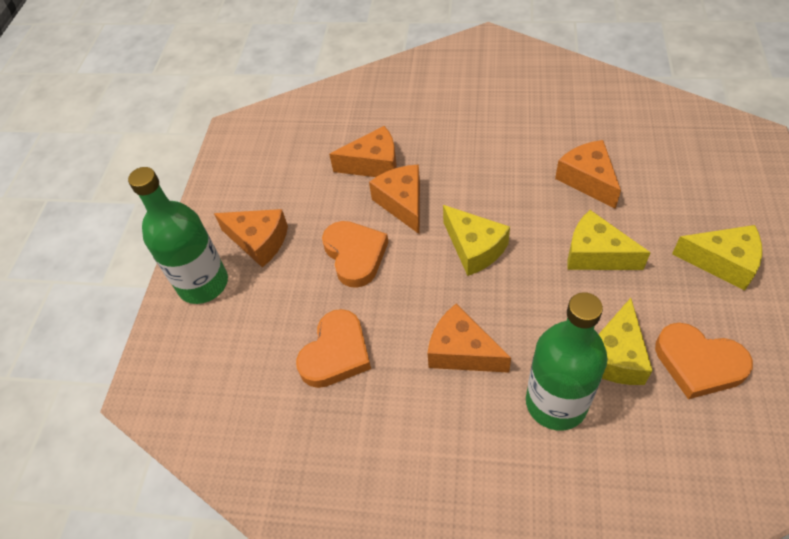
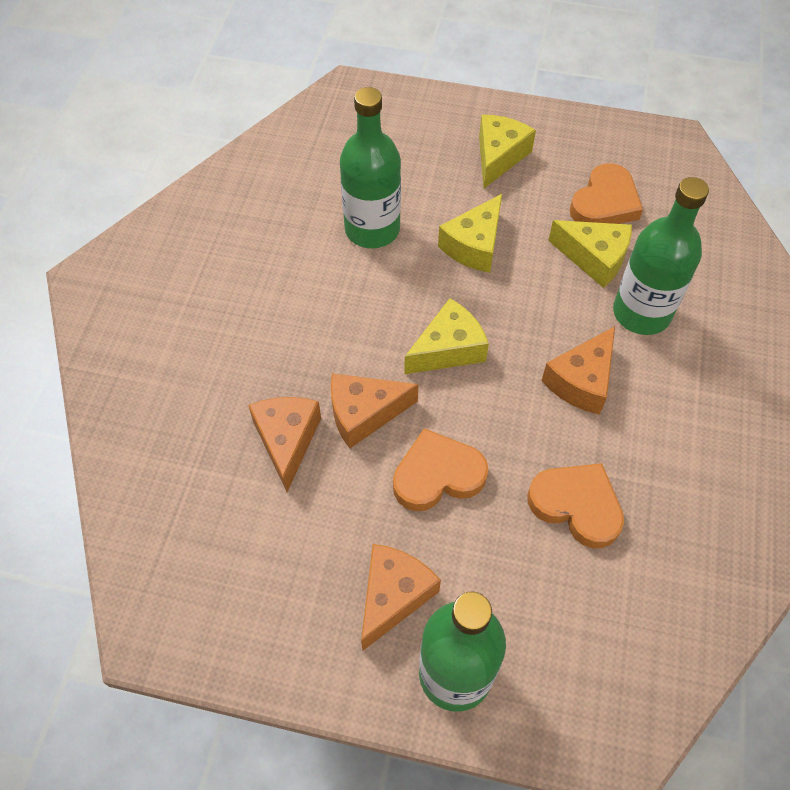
camera: 90 degrees left, 5 degrees up
orange cheese [555,140,621,209] -> green bottle [340,87,401,248]

